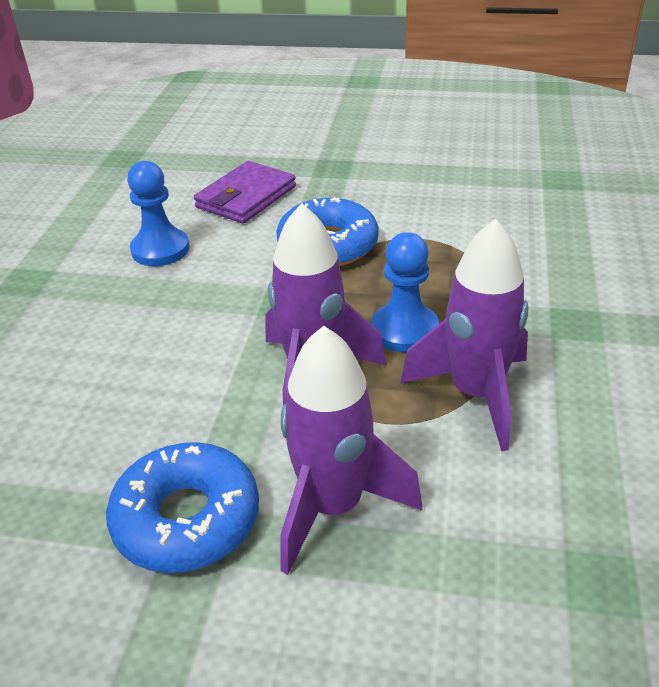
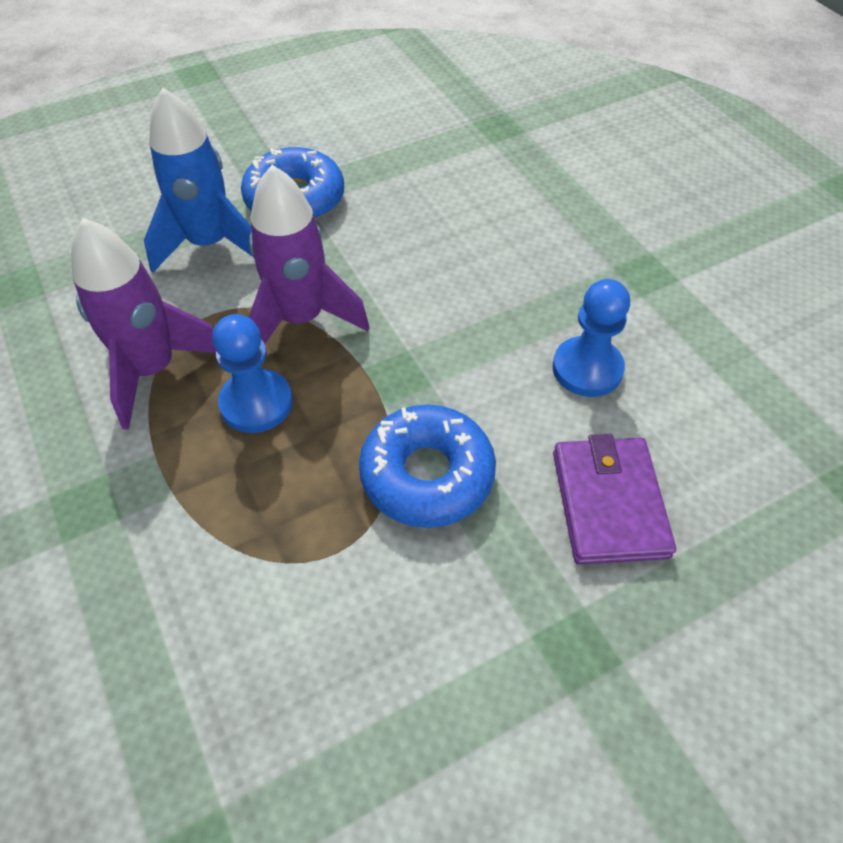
camera: 140 degrees right, 15 degrees up
purple rocket [280,326,423,575] -> blue rocket [144,88,254,273]

